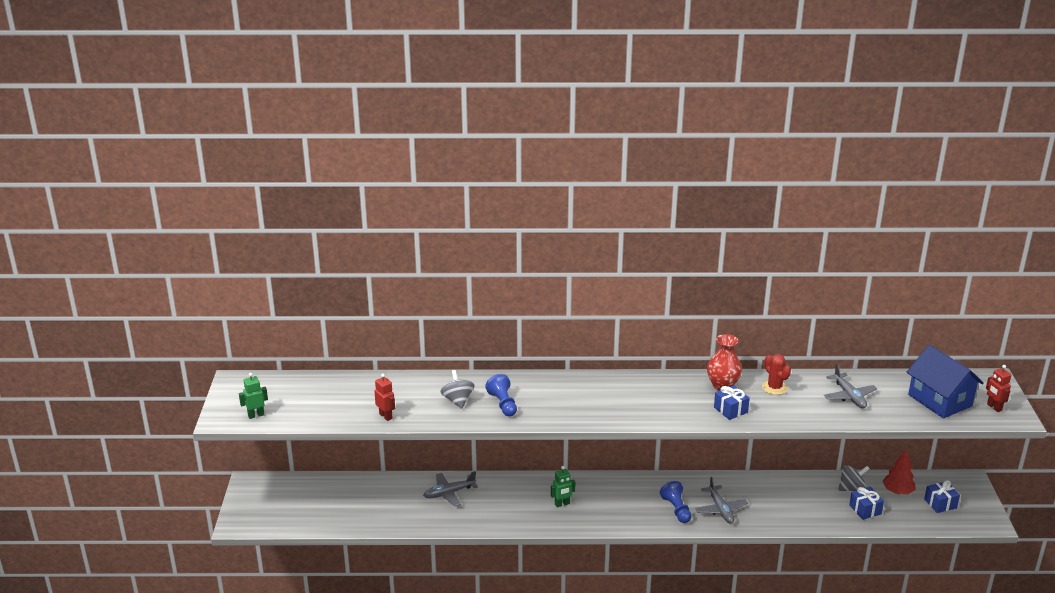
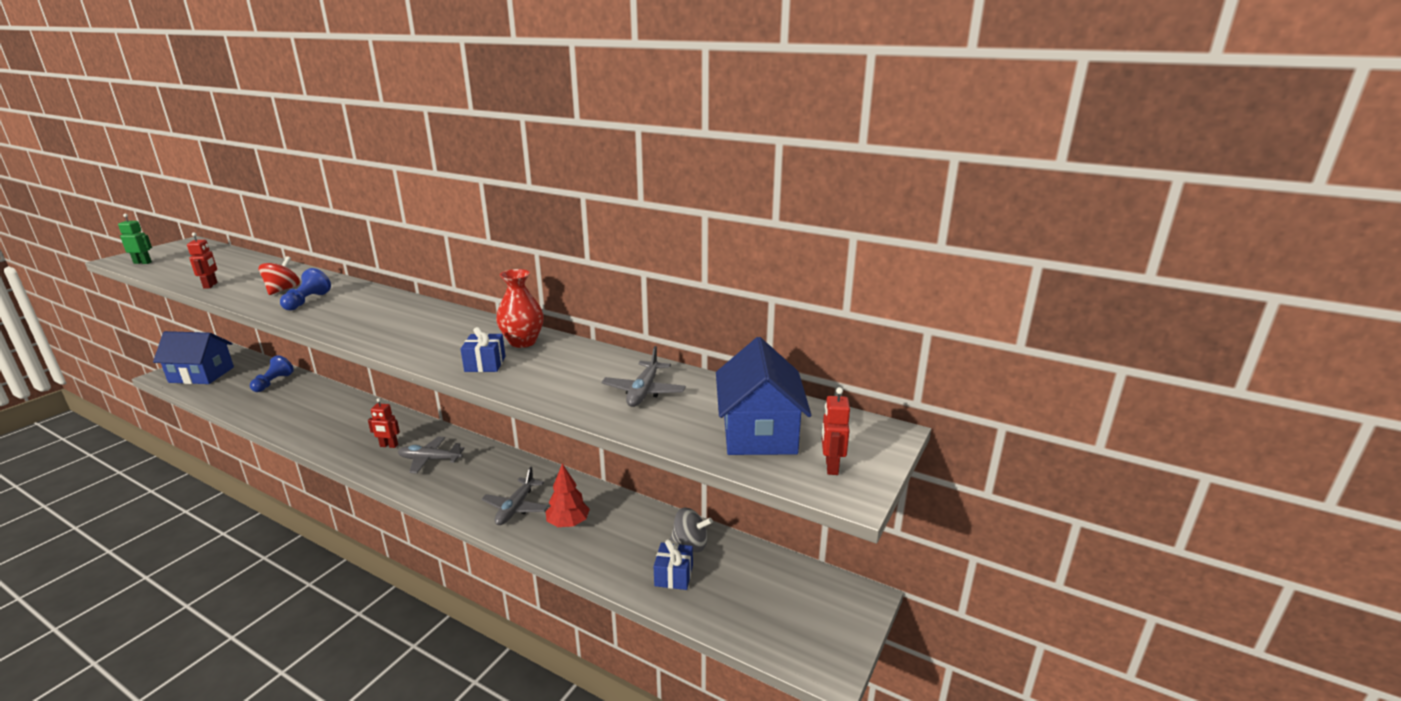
camera: 30 degrees right, 5 degrees down
grey plane [423,471,478,506] -> grey plane moved to [398,437,465,473]
grey spinning top [440,370,475,409] -> red spinning top [258,256,300,295]
green robot [551,466,575,507] -> red robot [368,398,400,448]
blue pawn [660,481,692,523] -> blue pawn moved to [250,355,294,392]
red cactus [762,354,791,395] -> none
red tree [882,450,915,494] -> red tree moved to [546,463,590,527]
blue gift [924,480,960,513] -> none
none -> blue house [153,331,234,384]

